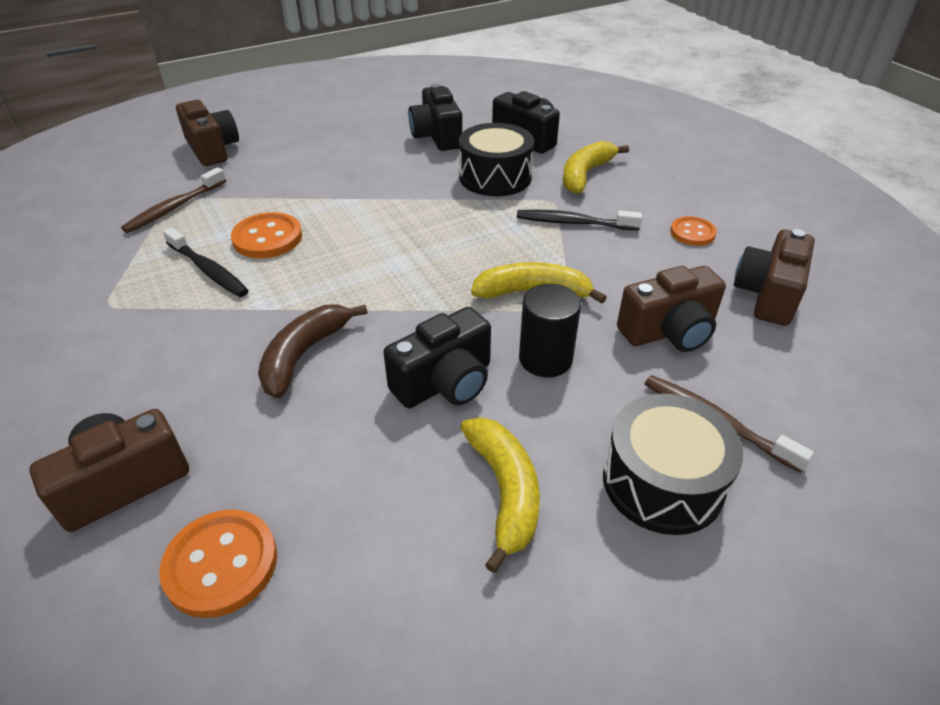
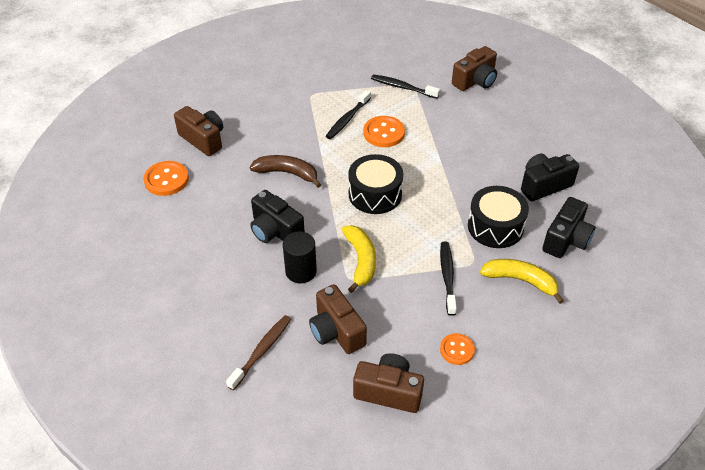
camera: 80 degrees right, 5 degrees up
brown toothbrush [121,167,226,233] -> black toothbrush [371,74,440,99]
yellow banana [460,417,540,573] -> none
black drum [603,394,743,535] -> black drum moved to [348,154,403,214]

